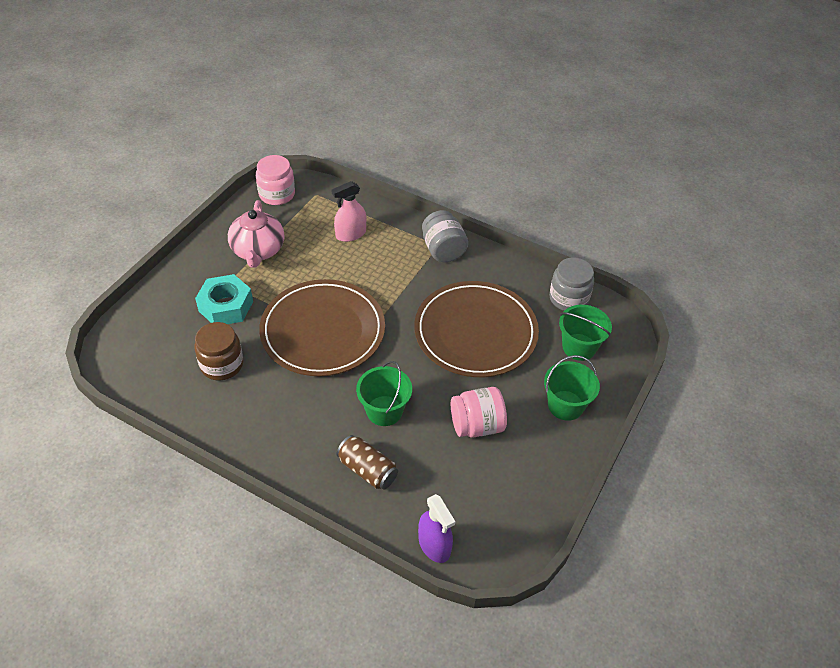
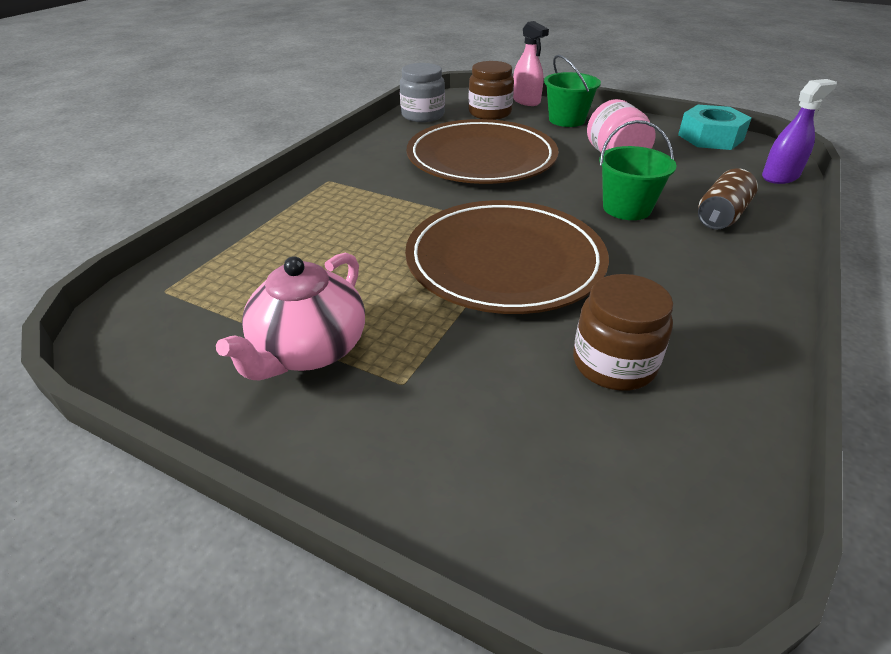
camera: 90 degrees left, 10 degrees down
turquoise nut [195,274,253,324] -> turquoise nut moved to [678,105,752,150]
pink teapot [228,200,284,268] -> pink teapot turned 120 degrees clockwise [216,253,365,380]
pink jar [256,155,295,205] -> none
pink spray bottle [332,181,366,242] -> pink spray bottle moved to [513,21,549,106]
grey jar [422,210,468,262] -> none
green bucket [559,305,612,361] -> brown jar [468,61,514,120]

